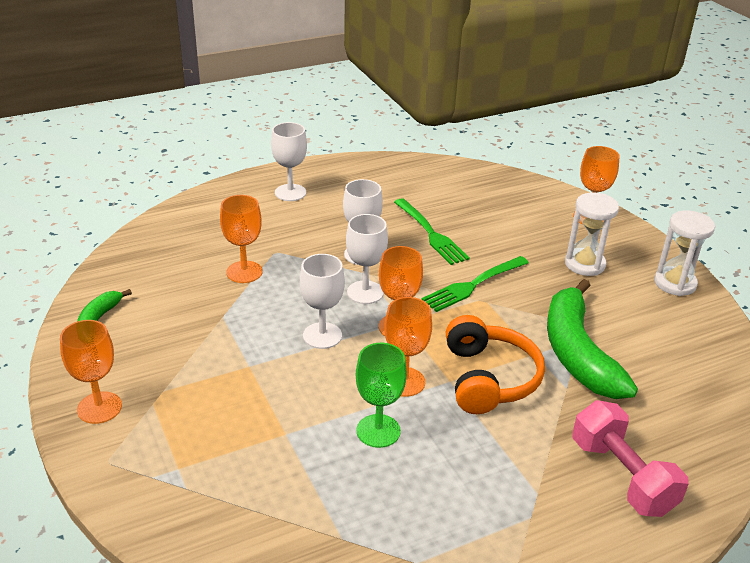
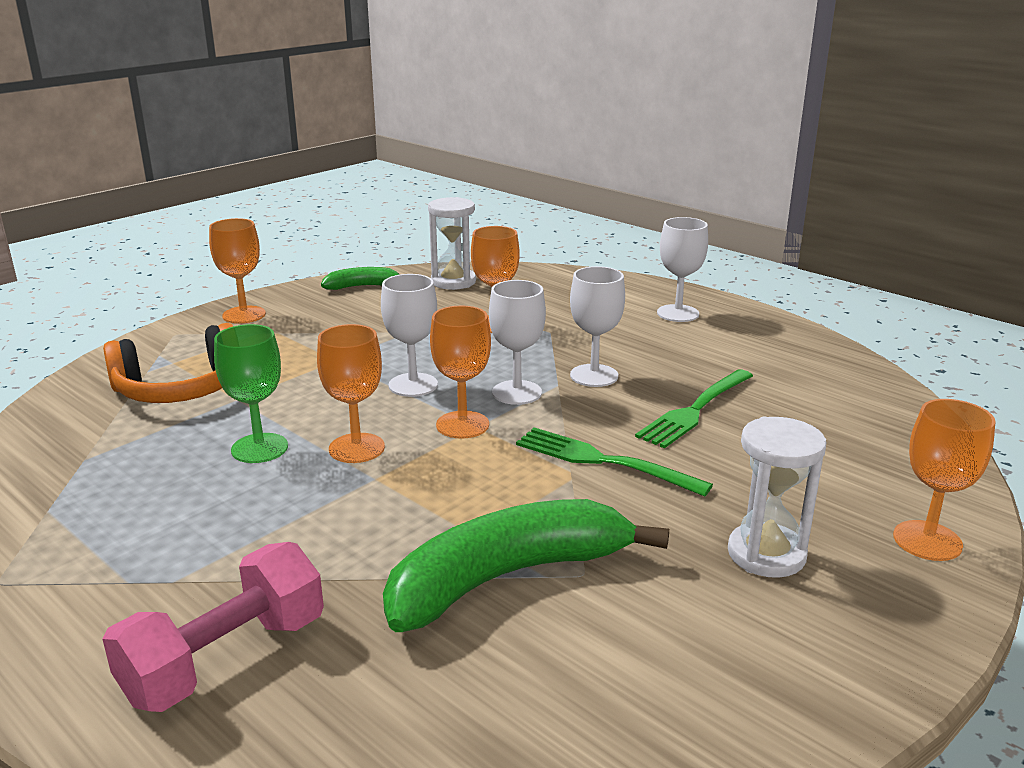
camera: 70 degrees right, 10 degrees down
orange headphones [446,315,545,414] -> orange headphones moved to [103,323,233,403]
white hourglass [654,210,715,296] -> white hourglass moved to [428,197,476,290]

